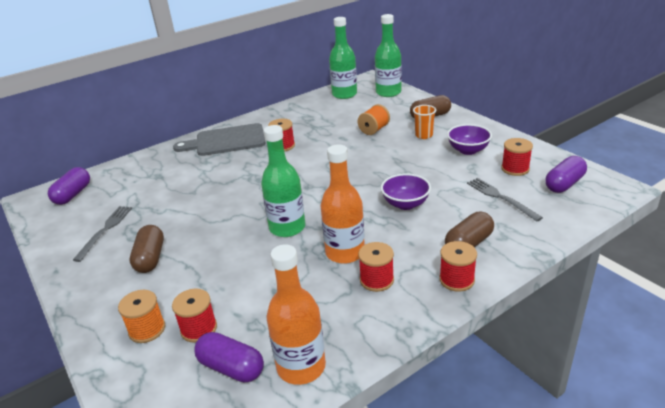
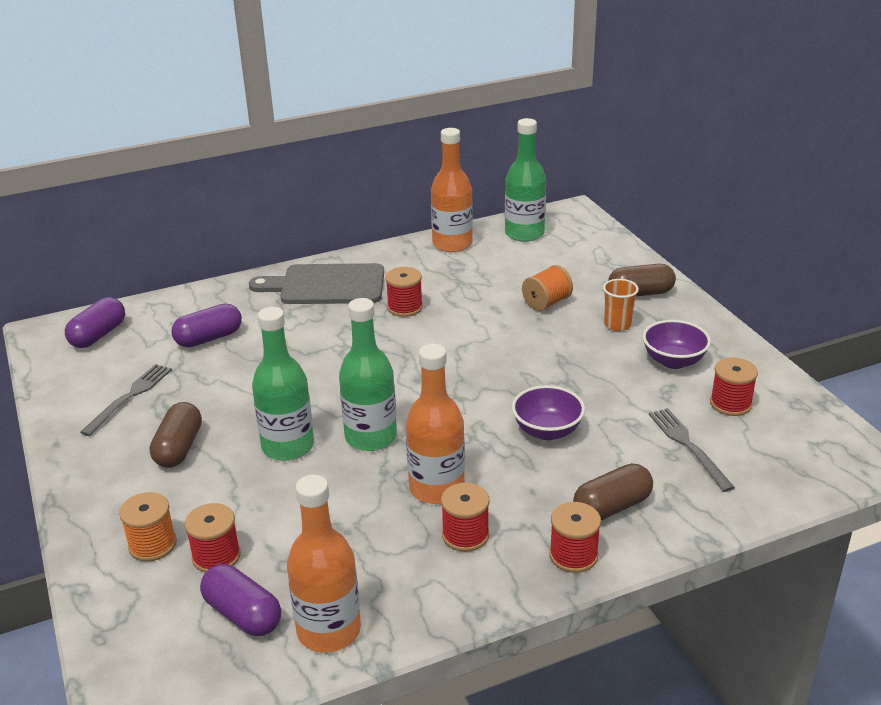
camera: 10 degrees right, 0 degrees up
green bottle [375,14,402,97] -> green bottle moved to [252,307,314,461]
purple capsule [545,156,587,193] -> purple capsule moved to [171,304,242,347]
none -> orange bottle [431,128,473,252]

